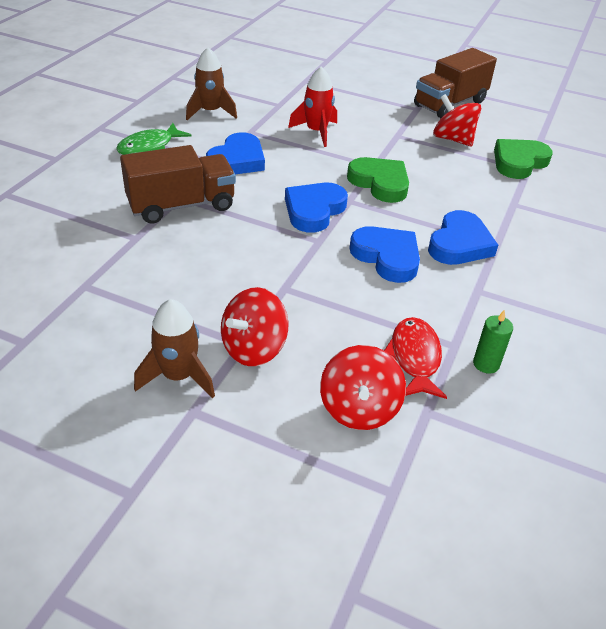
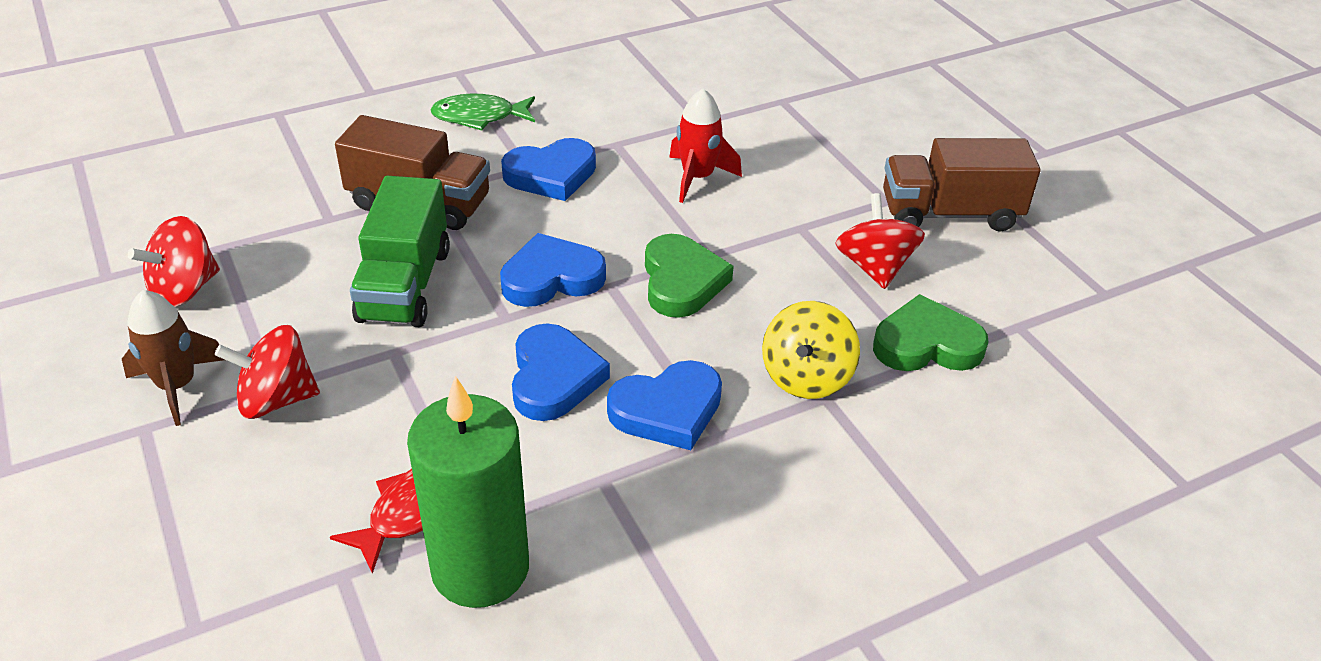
camera: 40 degrees right, 0 degrees up
brown rocket [186,47,237,120] -> none
red spinning top [320,345,406,430] -> red spinning top moved to [128,216,220,307]
green candle [473,310,513,374] -> green candle [407,376,529,608], size x2.50
none -> green truck [350,176,450,327]
none -> yellow spinning top [762,301,860,399]

